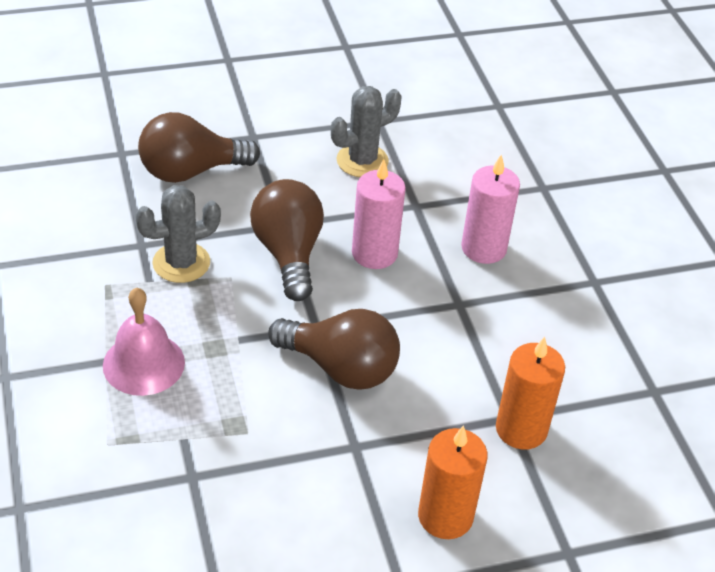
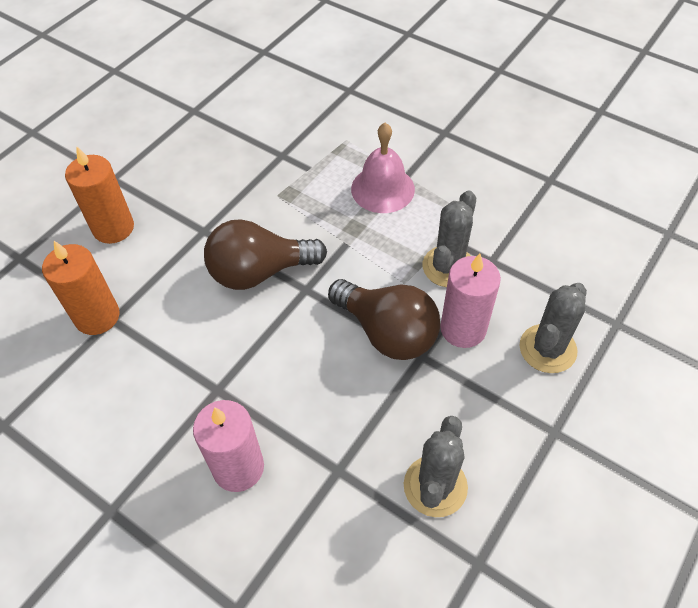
camera: 145 degrees right, 10 degrees up
brown light bulb [138,112,260,183] -> grey cactus [520,283,587,373]
pink candle [352,159,406,269] -> pink candle moved to [440,253,501,348]

